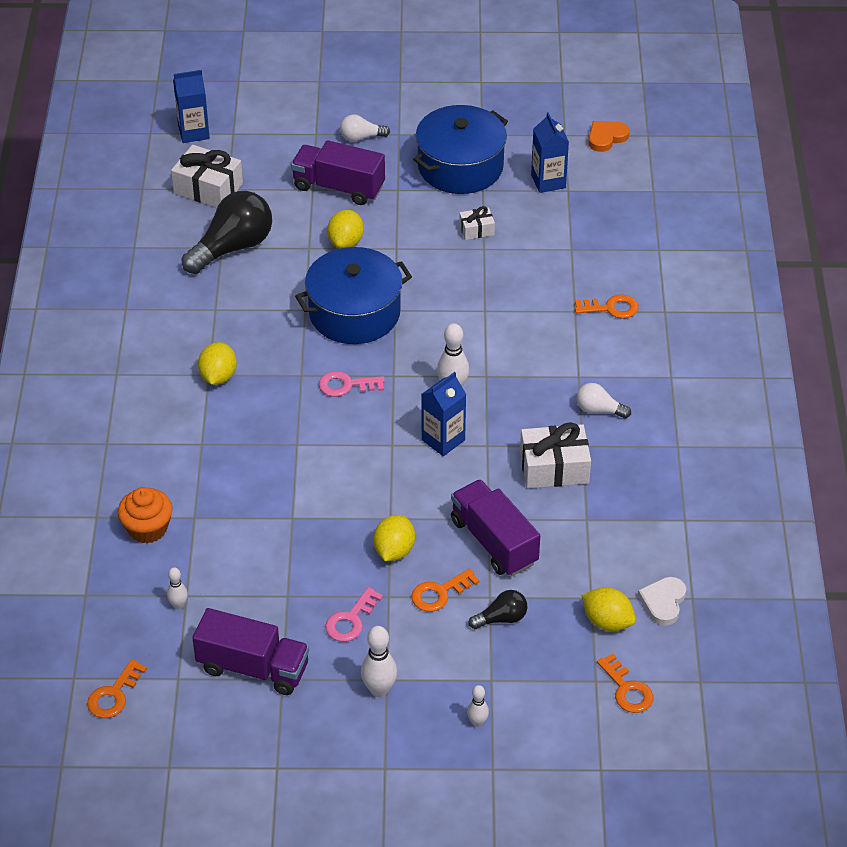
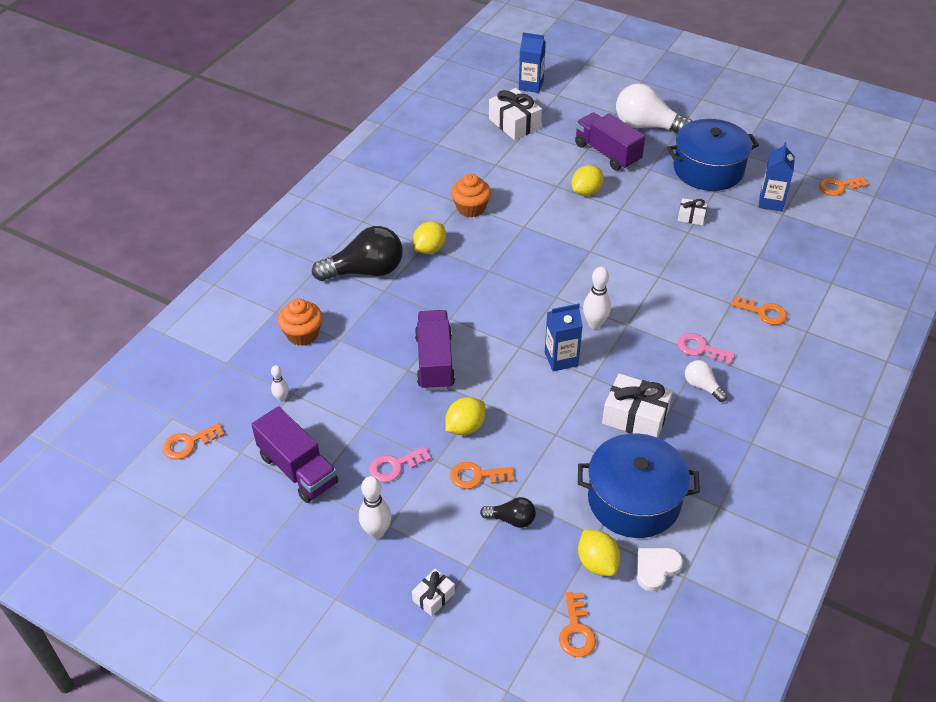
camera: 30 degrees right, 0 degrees up
black light bulb [182,191,272,274] -> black light bulb moved to [312,226,403,281]
blue pot [295,247,412,344] -> blue pot moved to [578,433,700,538]
pink key [319,371,385,397] -> pink key moved to [677,333,735,365]
white light bulb [340,114,390,142] -> white light bulb [616,83,692,133], size x2.02
purple truck [451,479,540,576] -> purple truck moved to [415,310,455,391]
white bowling pin [467,685,489,727] -> white gift [412,569,455,616]
orange heart [588,121,630,152] -> orange key [819,176,869,195]
none -> orange cupcake [451,173,491,217]

